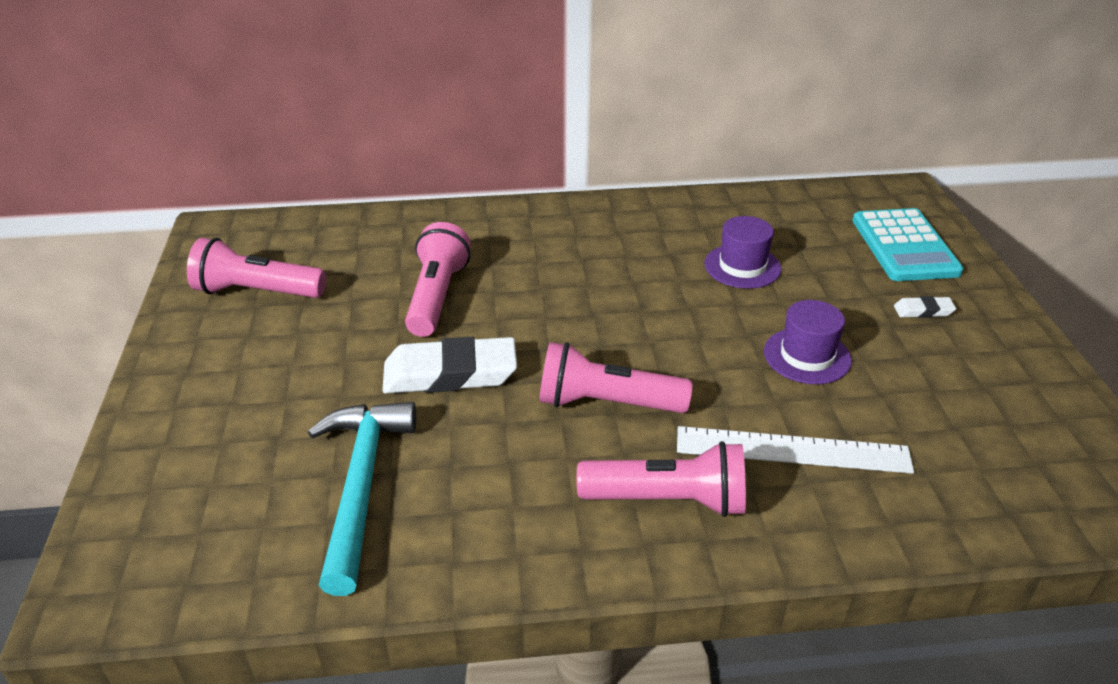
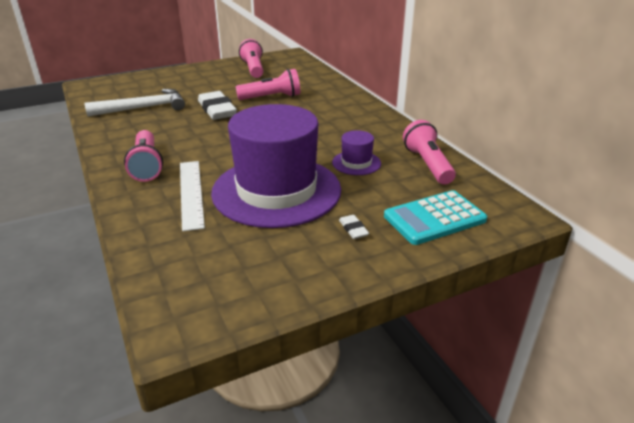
camera: 70 degrees right, 5 degrees down
turquoise hammer [308,402,416,596] -> white hammer [84,89,185,117]
pink flashlight [539,342,692,413] -> pink flashlight moved to [403,120,456,185]
purple hat [764,300,852,384] -> purple hat [211,104,341,228], size x2.41

